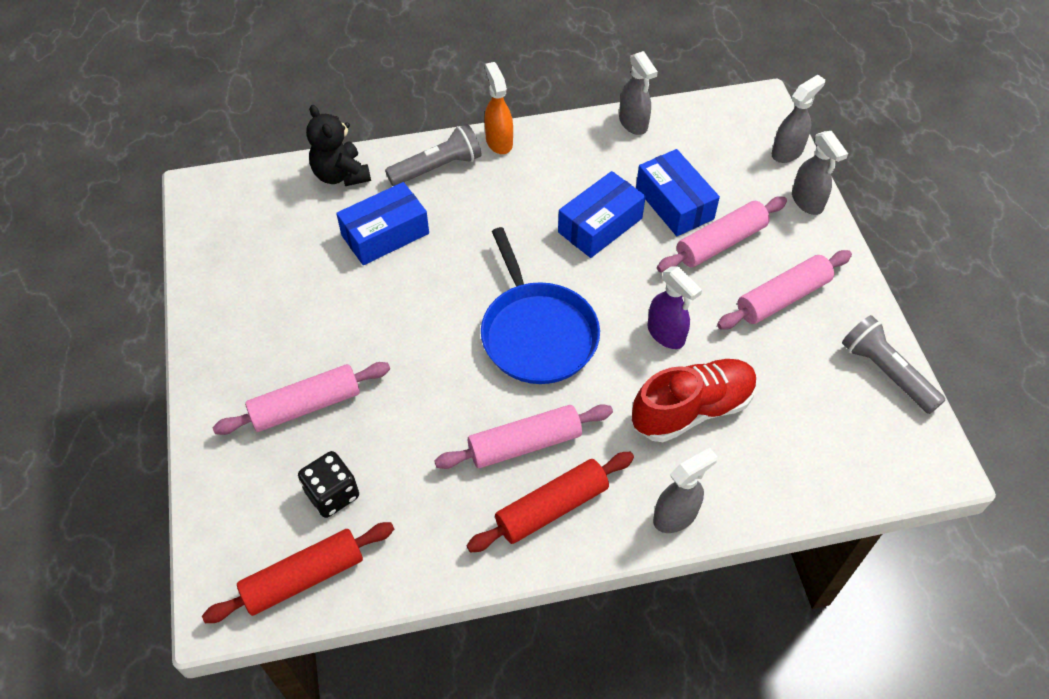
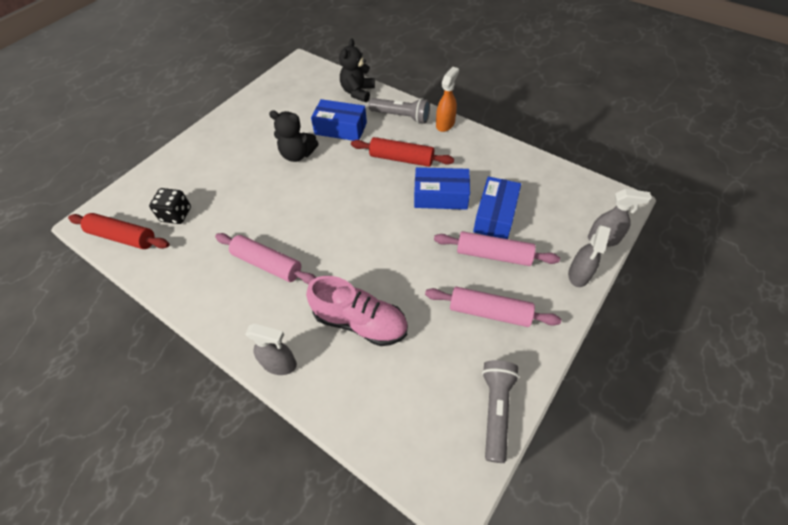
camera: 50 degrees right, 0 degrees up
pink rolling pin [213,362,390,435] -> none
red rolling pin [466,452,634,552] -> red rolling pin moved to [351,137,454,167]
blue pan [481,227,600,384] -> none
grey spray bottle [619,51,658,135] -> none
red shoe [632,359,757,442] -> pink shoe [306,276,408,346]
purple spray bottle [647,266,702,349] -> none
none -> black teddy bear [269,110,319,162]

